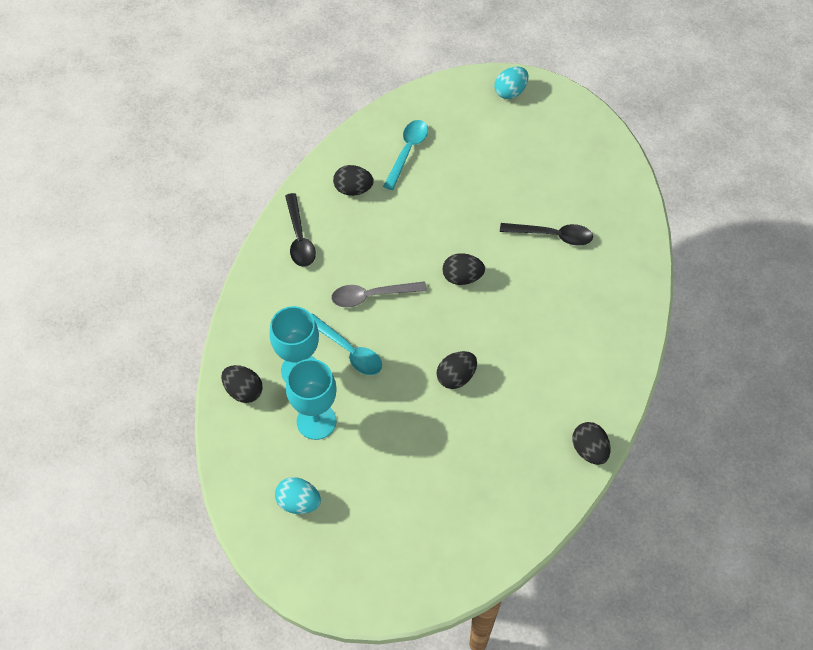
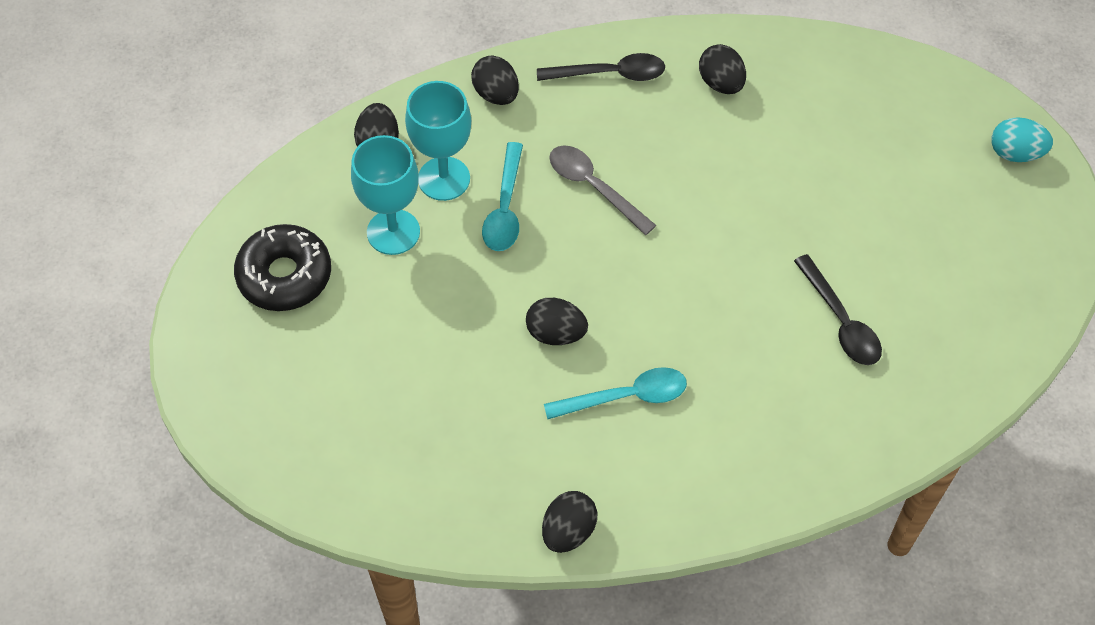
camera: 55 degrees right, 0 degrees up
turquoise egg [275,477,321,514] -> black donut [234,224,331,311]
black spoon [285,193,316,267] -> black spoon turned 135 degrees counterclockwise [537,53,665,81]
turquoise spoon [383,120,428,190] -> turquoise spoon moved to [544,367,687,419]
black egg [442,253,485,285] -> black egg moved to [471,55,519,105]

